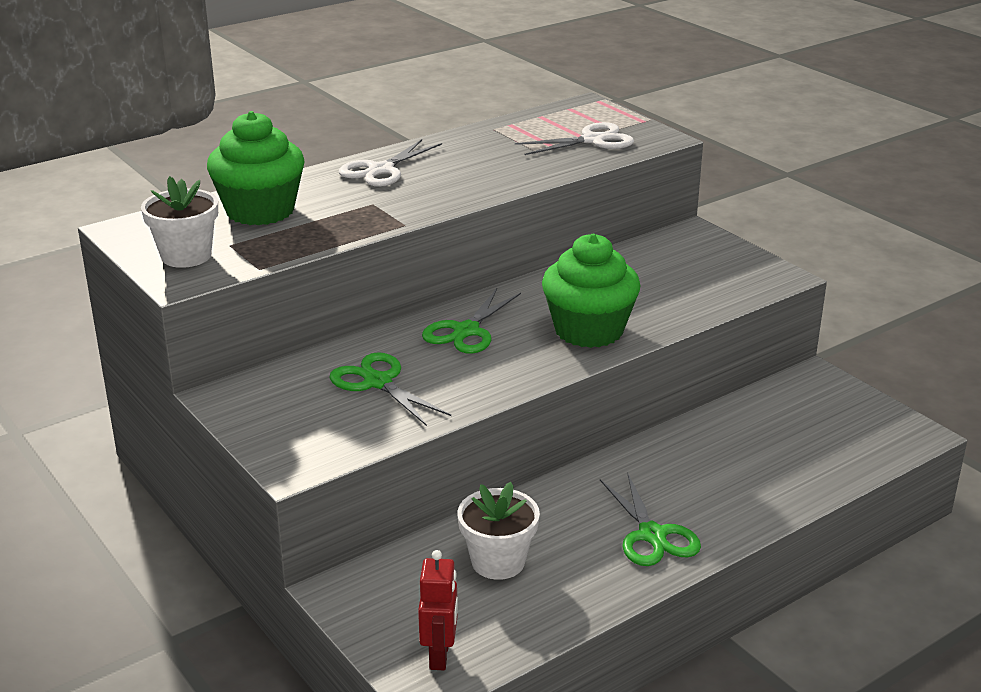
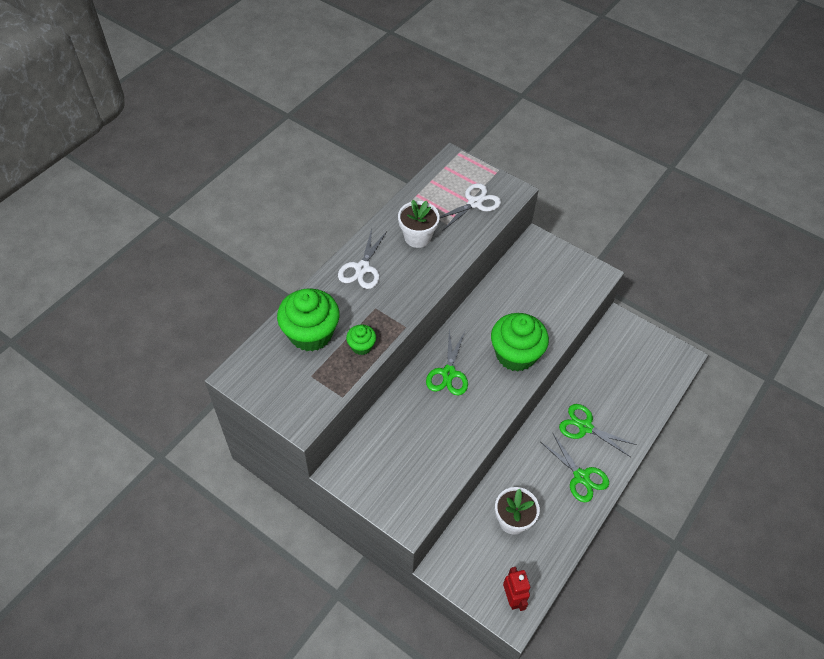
camera: 20 degrees left, 25 degrees up
white flower pot [141,176,218,268] -> white flower pot moved to [398,200,440,248]
green scissors [330,352,451,426] -> green scissors moved to [559,404,637,457]
none -> green cupcake [346,325,376,355]

